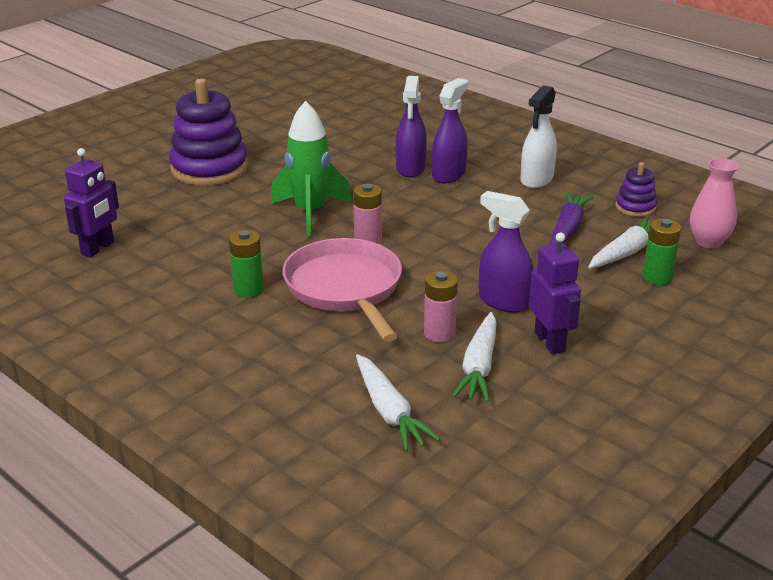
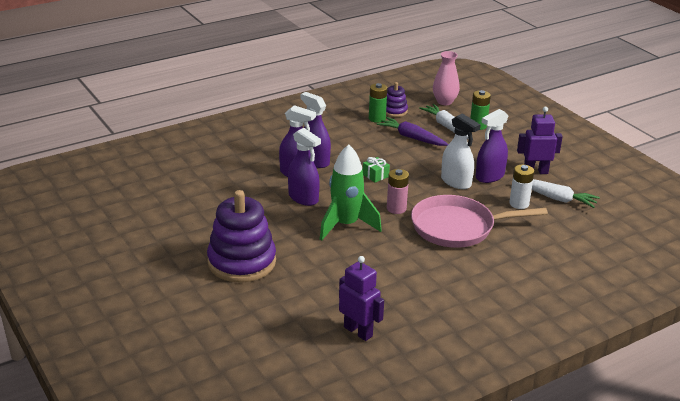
camera: 75 degrees left, 0 degrees up
green battery [229,230,264,298] -> green battery moved to [369,83,387,123]
white carrot [356,354,440,451] -> none
pink battery [424,271,458,342] -> white battery [509,164,534,209]
white spray bottle [520,85,557,188] -> white spray bottle moved to [441,113,481,189]
none -> purple spray bottle [288,128,321,206]
none -> green gift [363,157,390,182]

